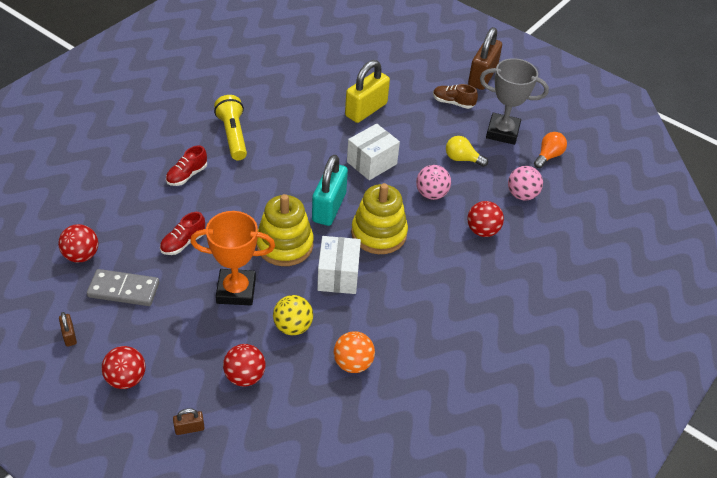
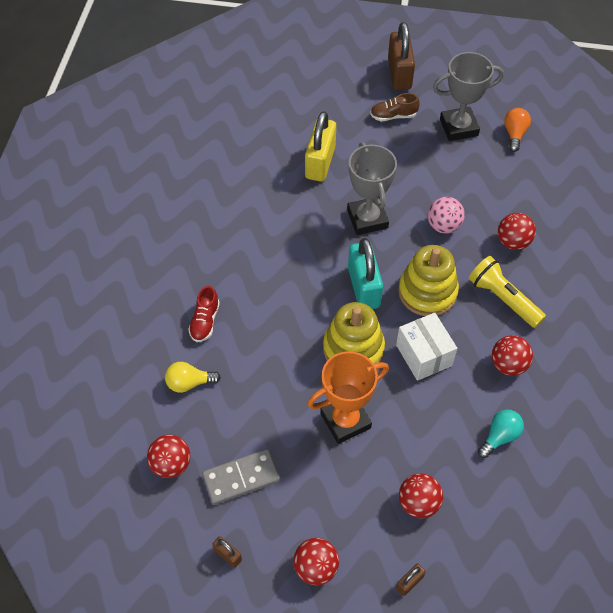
camera: 25 degrees left, 10 degrees up
red shoe [160,212,205,255] -> none
yellow flashlight [214,95,247,160] -> yellow flashlight moved to [469,256,546,328]
yellow ball [273,295,313,335] -> none
orange ball [334,331,375,373] -> turquoise light bulb [478,410,524,458]
white box [347,124,400,180] -> grey trophy [347,142,397,235]
yellow light bulb [446,136,488,167] -> yellow light bulb moved to [165,362,221,393]
pink ball [508,166,543,200] -> none
none -> red ball [492,335,533,376]

